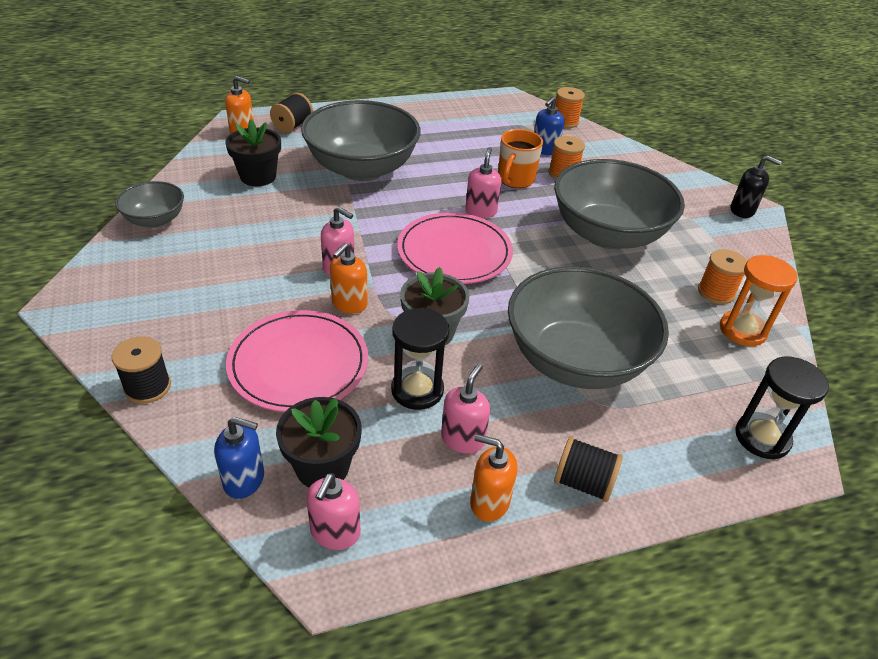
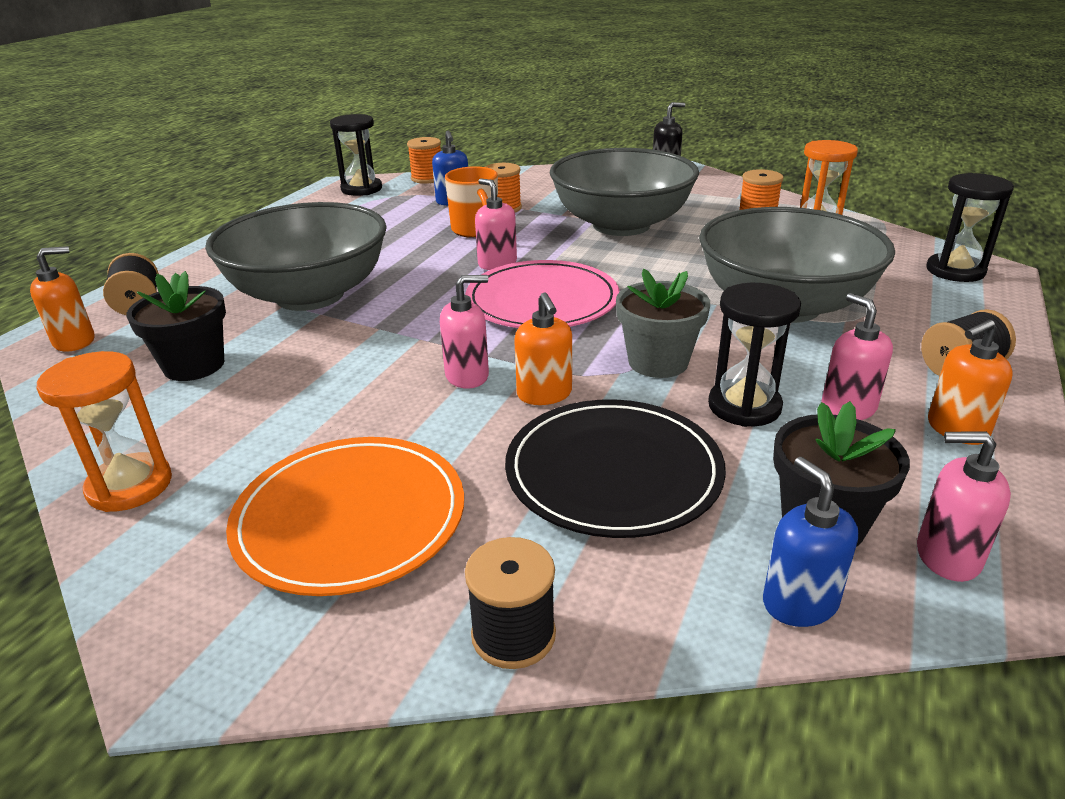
camera: 45 degrees left, 10 degrees down
grey bowl [115,181,184,228] -> orange hourglass [37,351,172,512]
blue soap dispenser [214,417,264,499] -> blue soap dispenser turned 75 degrees counterclockwise [763,457,858,627]
pink plate [226,310,368,412] -> black plate [505,399,726,538]
pink soap dispenser [306,473,360,550] -> pink soap dispenser turned 135 degrees clockwise [917,432,1011,582]
none -> orange plate [226,437,464,596]
none -> black hourglass [330,114,382,196]

